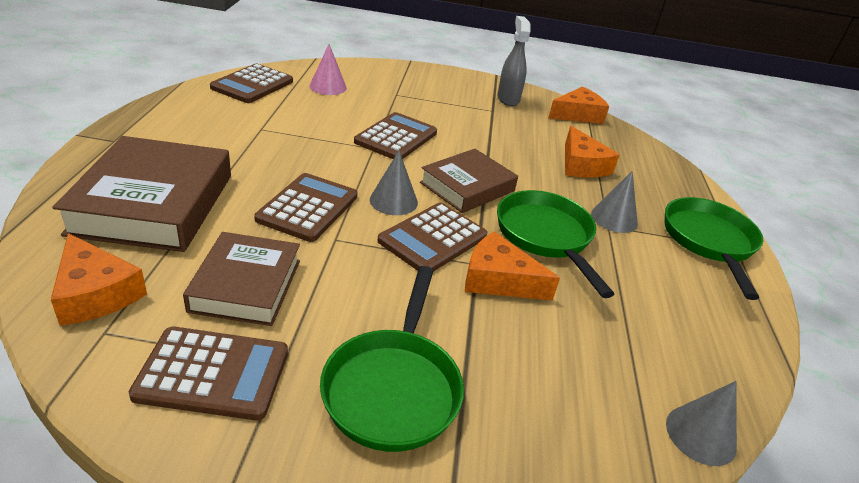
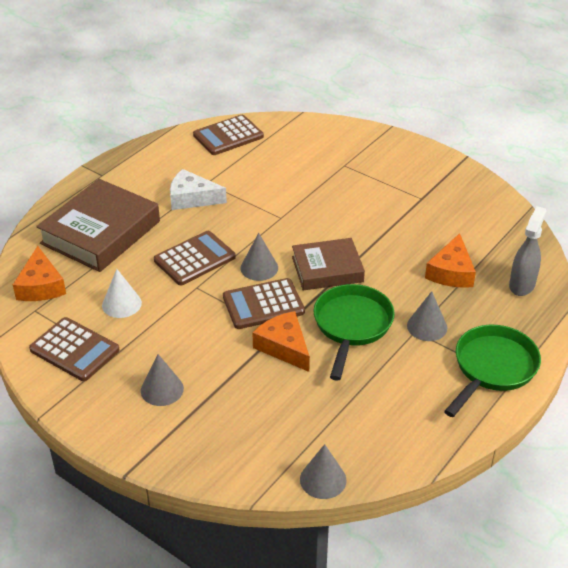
camera: 35 degrees right, 5 degrees up
brown book [183,232,300,326] -> white cone [102,269,142,318]
pink cone [309,44,347,95] -> none
green pan [320,266,464,452] -> grey cone [141,354,184,406]
brown calculator [354,112,437,159] -> none
grey spray bottle [497,16,531,106] -> grey spray bottle moved to [509,206,546,296]
orange cheese [548,86,609,124] -> none
none -> white cheese [170,169,227,210]

